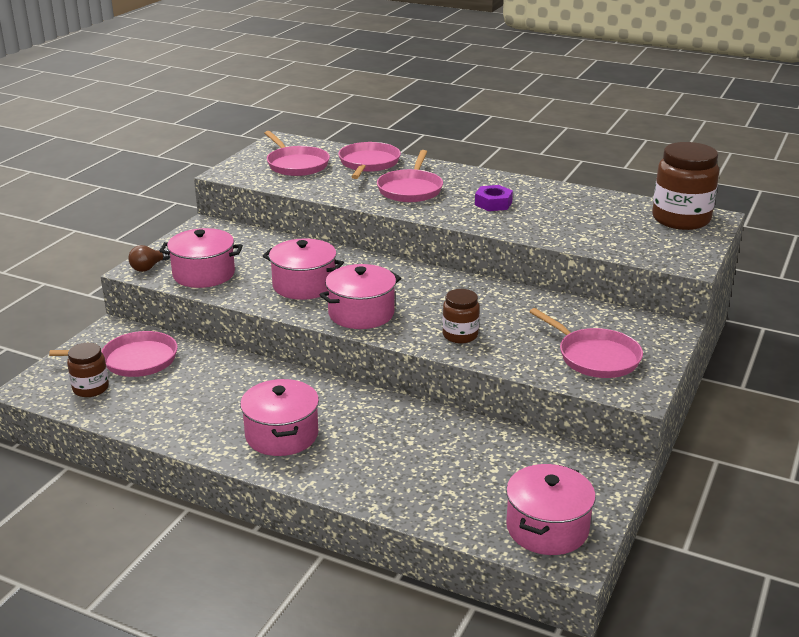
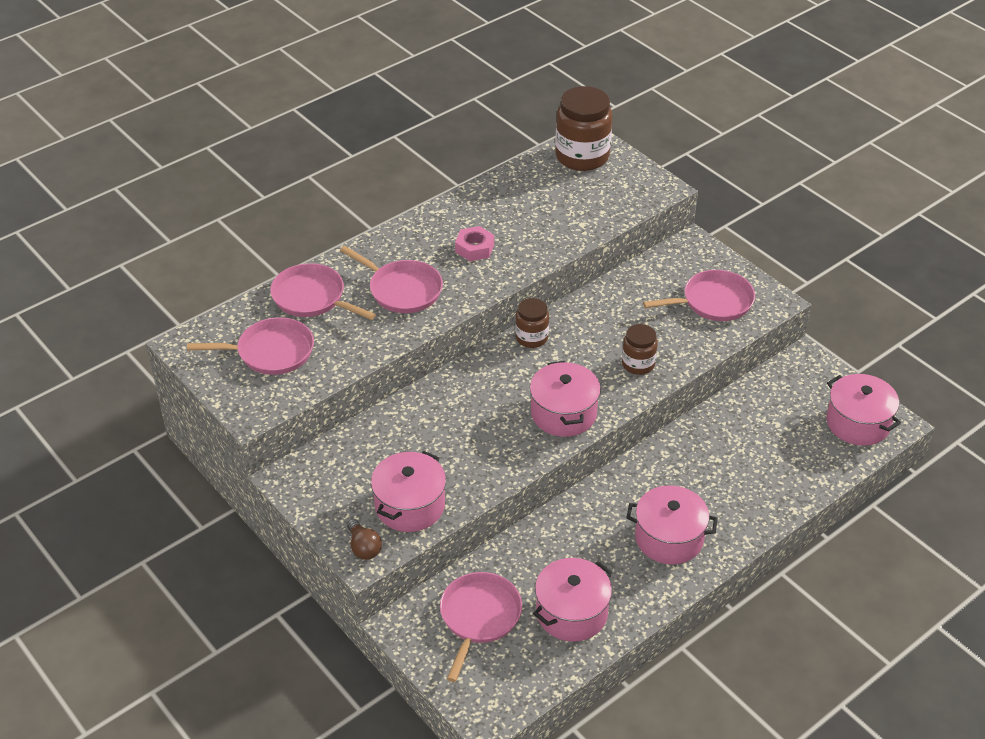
camera: 65 degrees left, 15 degrees up
brown jar [67,343,109,397] -> brown jar moved to [515,298,549,348]
pink pot [263,238,344,300] -> pink pot moved to [533,558,612,642]
purple nut [475,185,513,211] -> pink nut [455,226,494,261]

